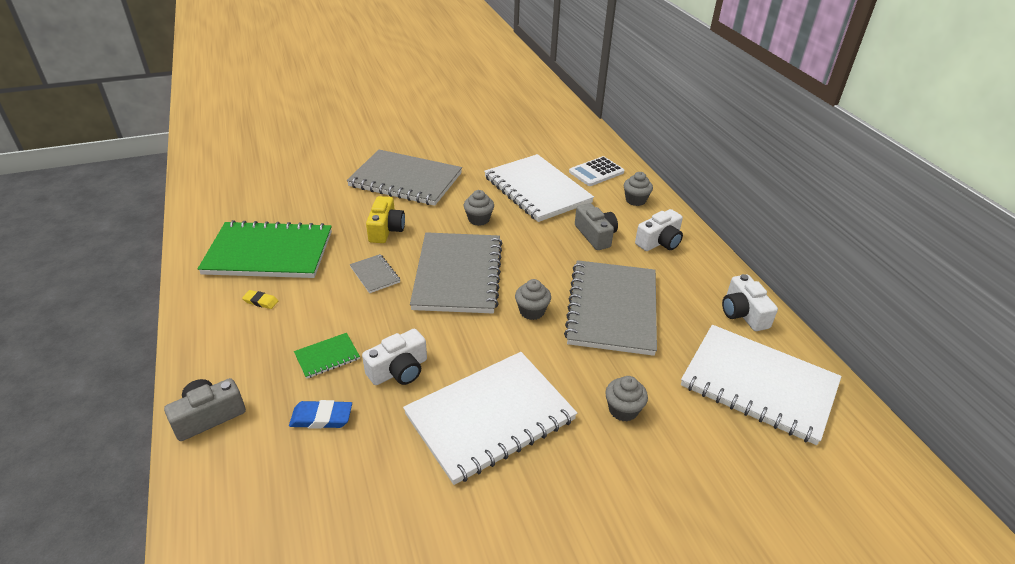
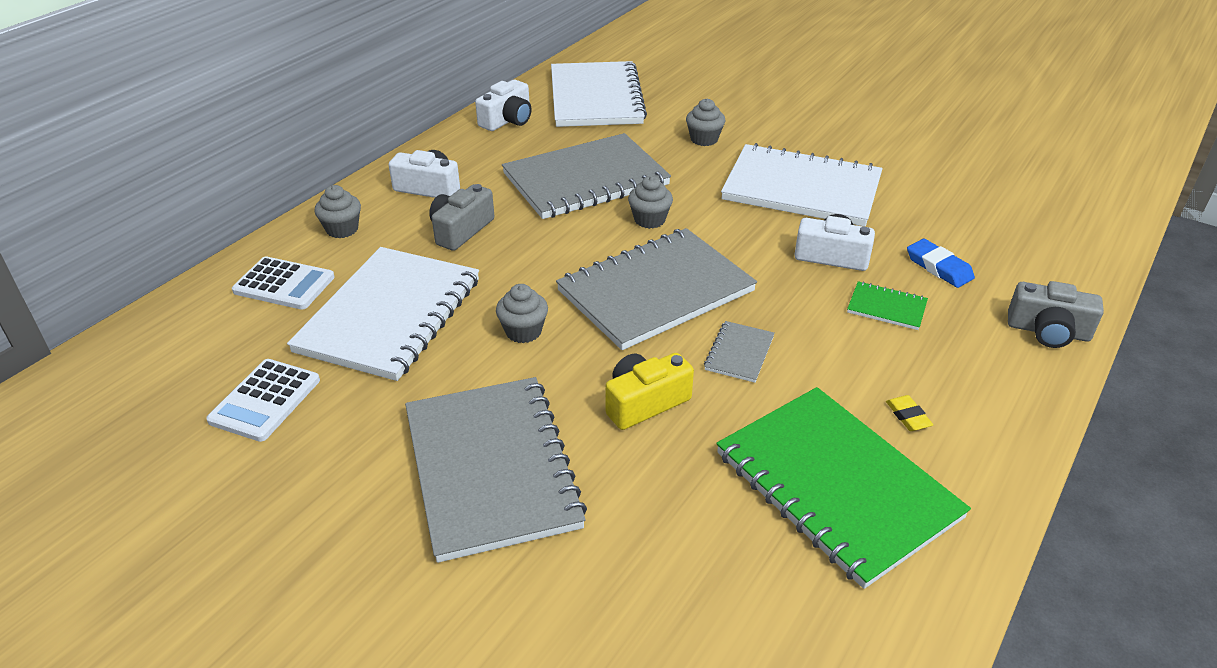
camera: 125 degrees left, 0 degrees up
none -> white calculator [206,359,320,442]

